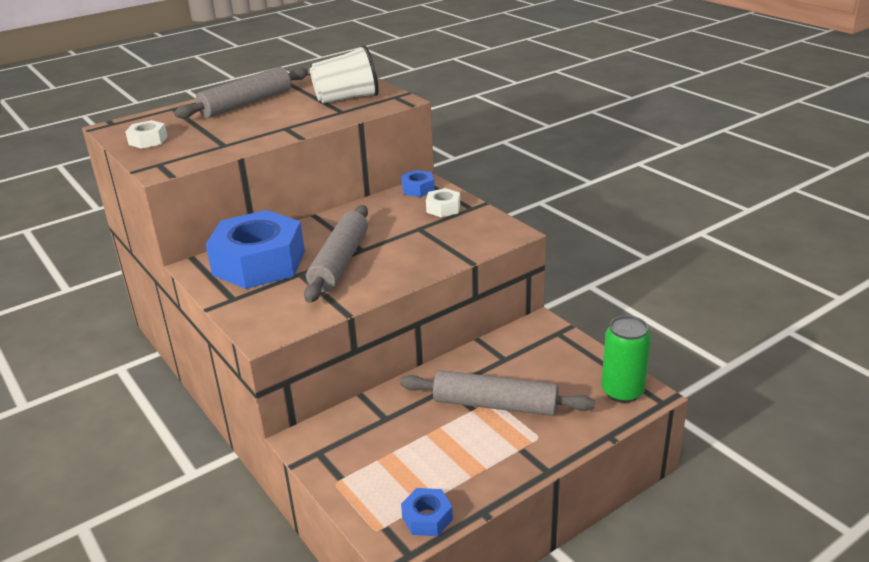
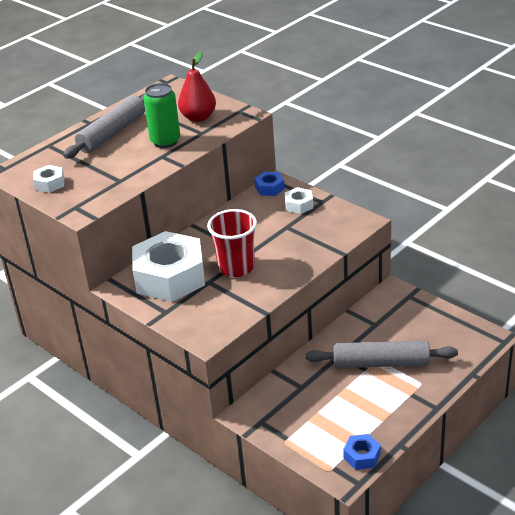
camera: 10 degrees left, 5 degrees up
blue nut [206,210,305,289] -> white nut [132,231,205,302]
grey rolling pin [304,205,368,303] -> red cup [207,209,257,277]
white cup [310,45,379,103] -> red pear [178,51,216,122]
green can [601,315,651,403] -> green can moved to [144,83,180,148]

